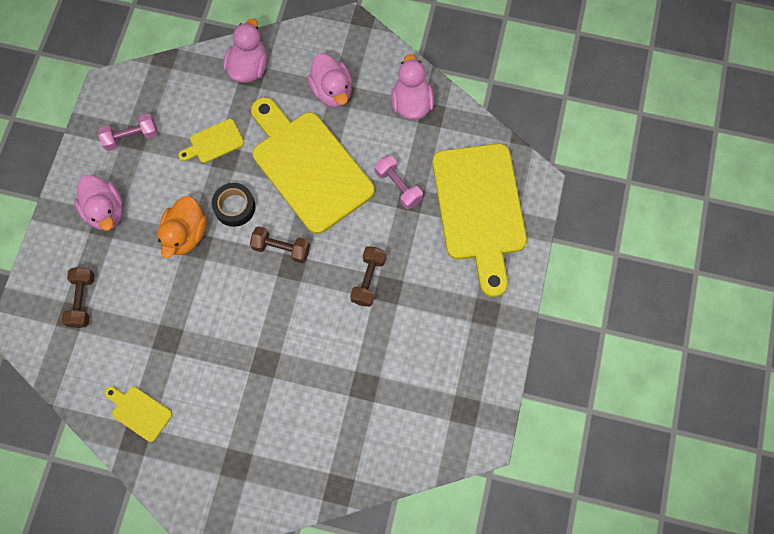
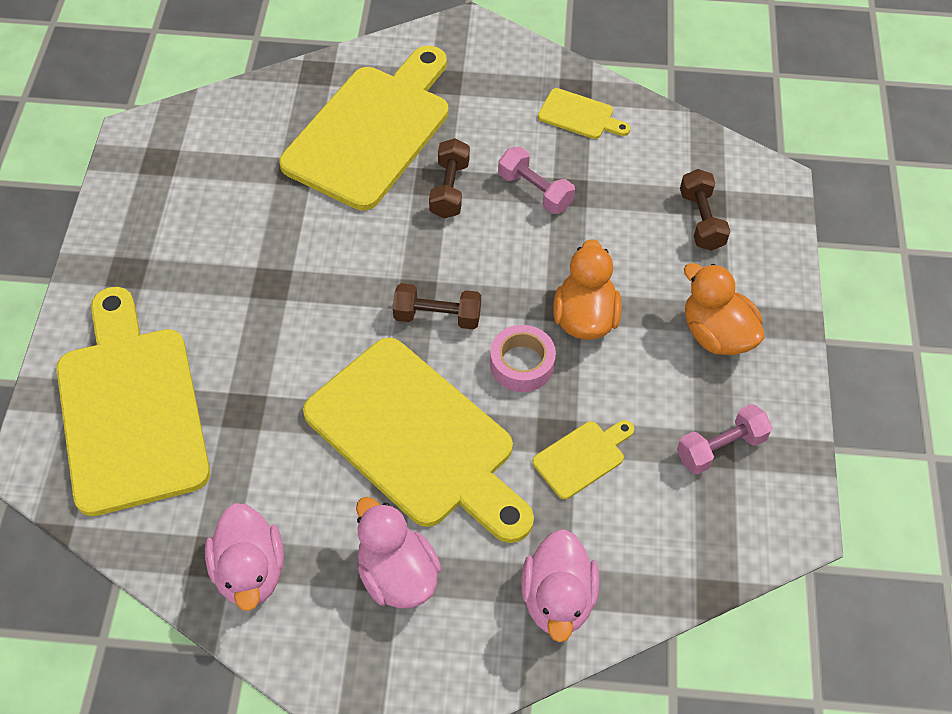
camera: 170 degrees right, 15 degrees down
pink duck [74,175,123,231] -> orange duck [684,263,764,355]
black tape [212,183,255,227] -> pink tape [490,325,556,392]
brown dumbbell [350,246,386,307] -> brown dumbbell moved to [429,138,470,218]
pink dumbbell [375,155,423,209] -> pink dumbbell moved to [498,147,575,214]
none -> yellow cutting board [279,46,449,211]

